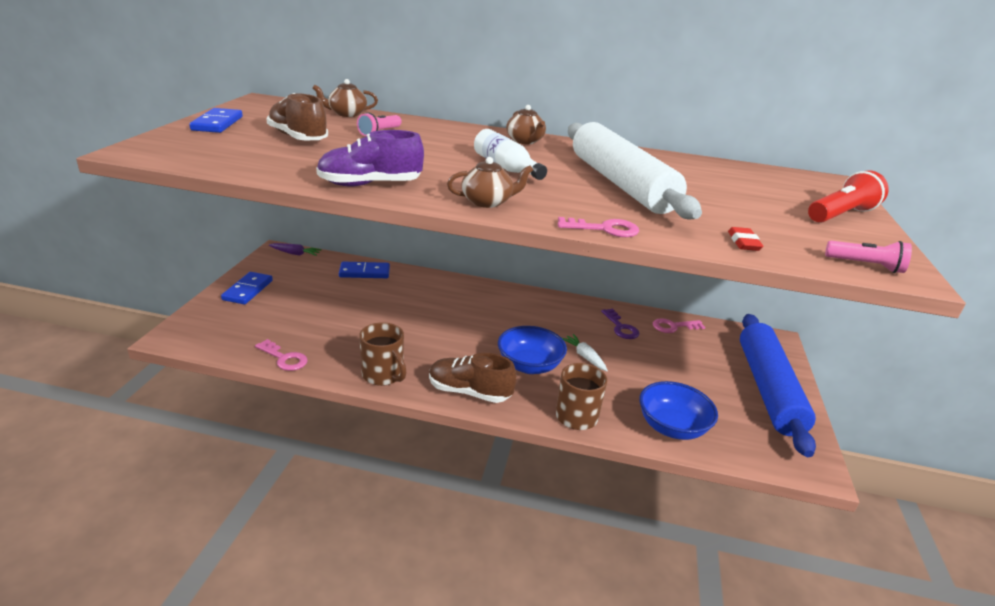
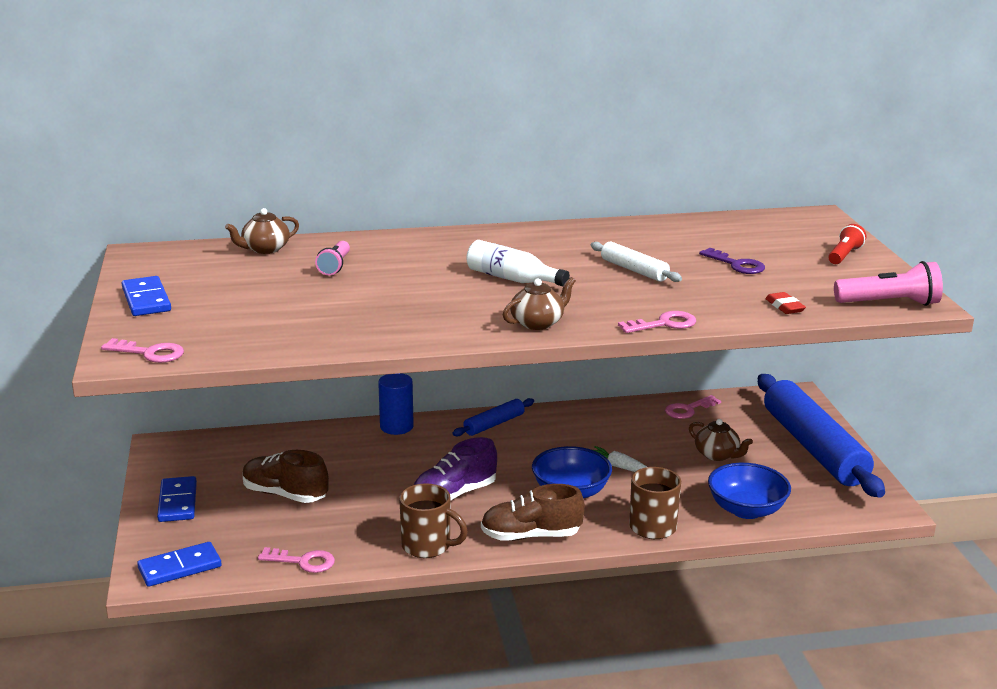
camera: 20 degrees left, 5 degrees down
brown shoe [266,93,328,140] -> brown shoe moved to [243,450,329,503]
purple carrot [269,243,322,256] -> none
purple shoe [316,130,424,187] -> purple shoe moved to [414,437,497,500]
blue domino [339,262,390,278] -> blue domino moved to [137,542,222,587]
brown teapot [506,105,546,144] -> brown teapot moved to [689,419,753,461]
white rolling pin [568,122,702,219] -> white rolling pin [591,241,682,282], size x0.45
purple key [601,309,639,339] -> purple key moved to [699,248,765,274]
red flashlight [808,170,889,223] -> red flashlight [828,224,866,264], size x0.65
pink flashlight [825,241,912,273] -> pink flashlight [834,261,943,306], size x1.54
none -> pink key [101,338,184,363]
none -> blue cylinder [378,373,414,435]
none -> blue rolling pin [452,398,534,436]

